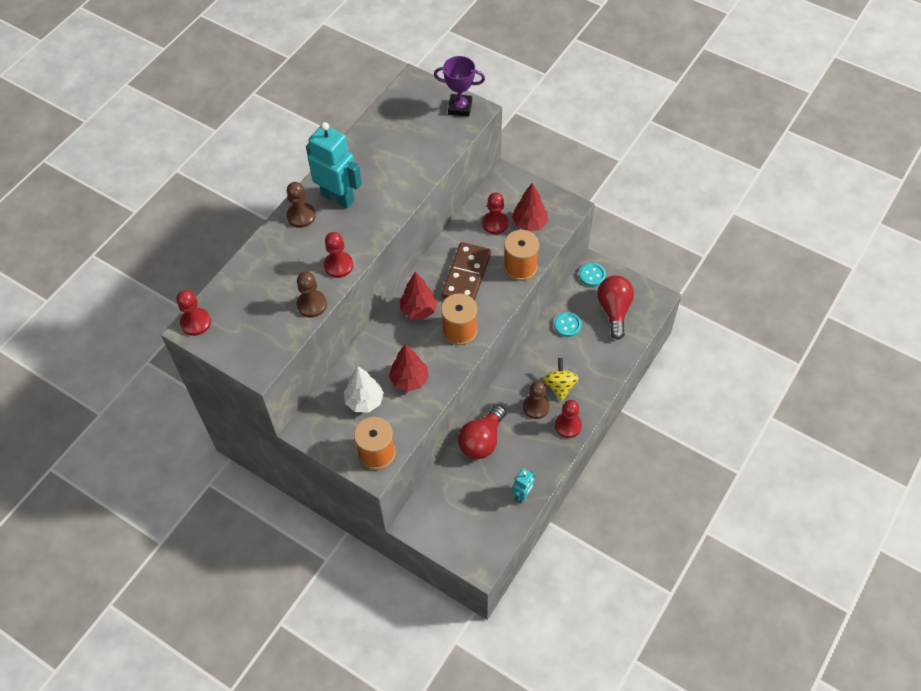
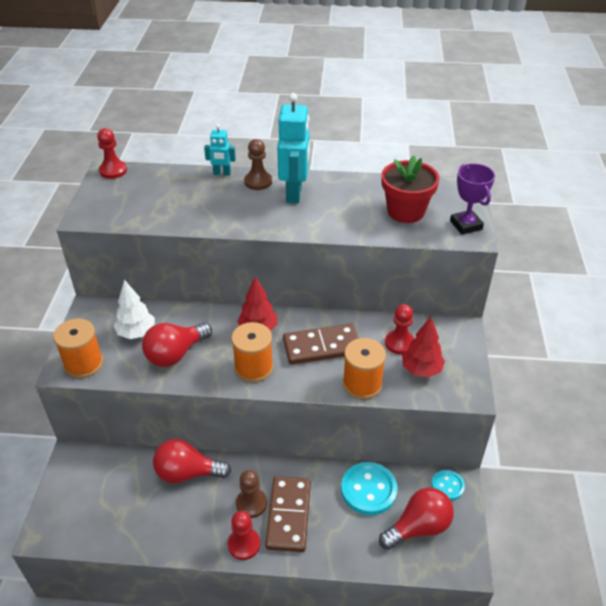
camera: 60 degrees right, 15 degrees down
brown pawn [296,272,327,318] -> none
red pawn [324,232,353,278] -> none
red tree [389,344,429,392] -> red light bulb [142,323,212,367]
turquoise robot [513,468,535,504] -> turquoise robot moved to [204,124,236,175]
yellow spinning top [543,358,579,401] -> brown domino [265,476,311,552]
turquoise button [554,312,582,337] -> turquoise button [341,462,398,515], size x1.71
none -> red flower pot [381,156,440,223]

